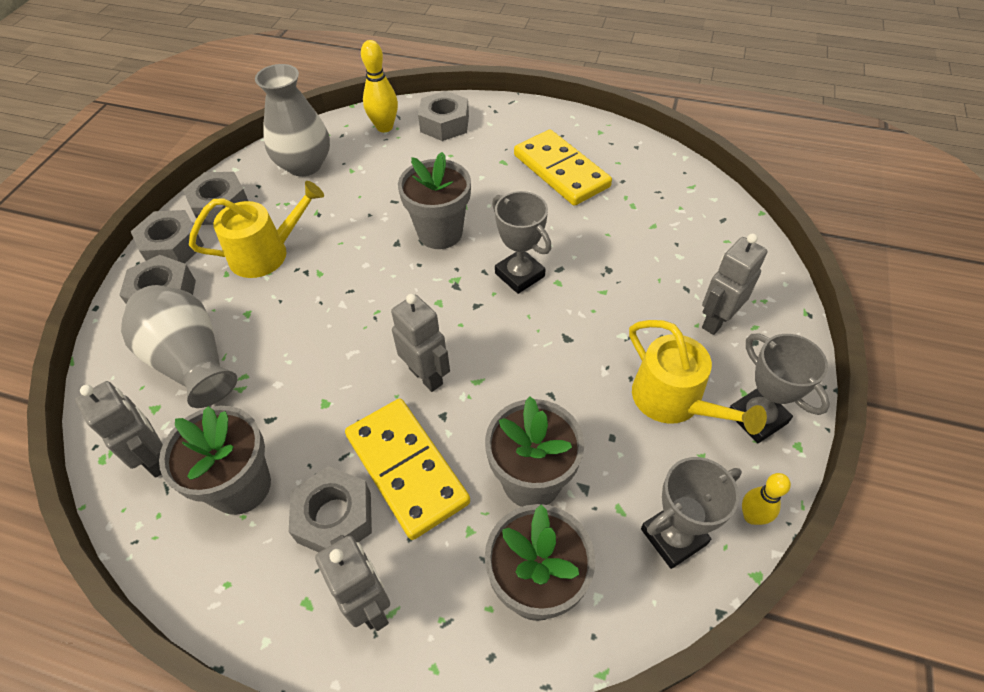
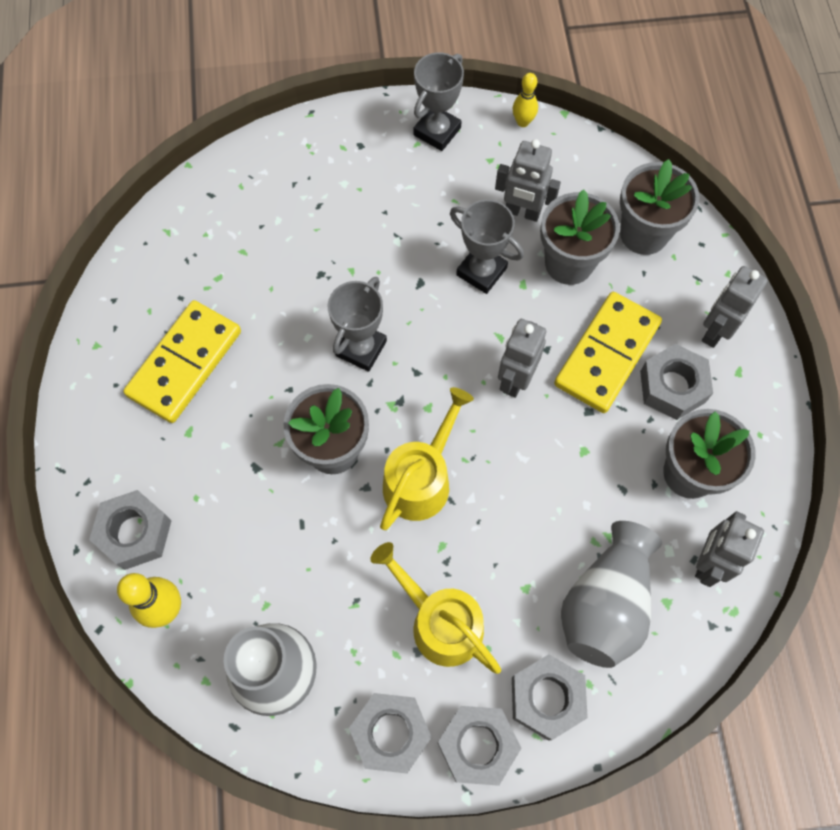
camera: 115 degrees left, 15 degrees up
yellow watering can [629,320,767,435] -> yellow watering can moved to [380,387,474,530]
grey trophy [641,457,742,569] -> grey trophy moved to [450,199,524,294]
grey robot [702,234,767,335] -> grey robot moved to [495,139,561,222]

